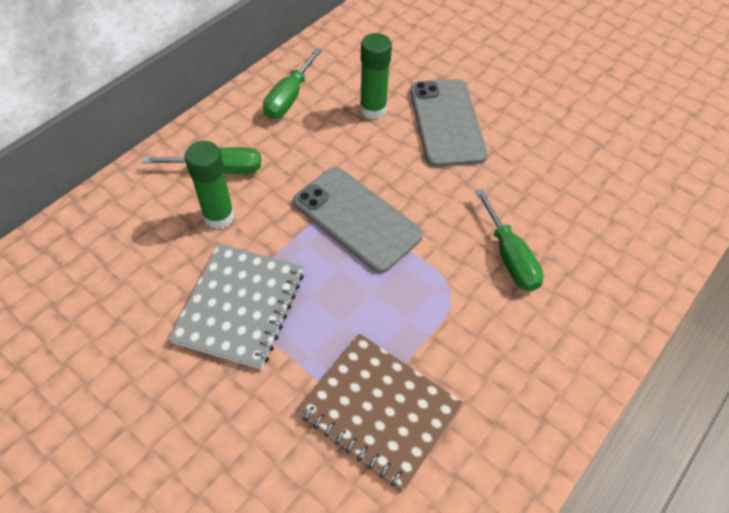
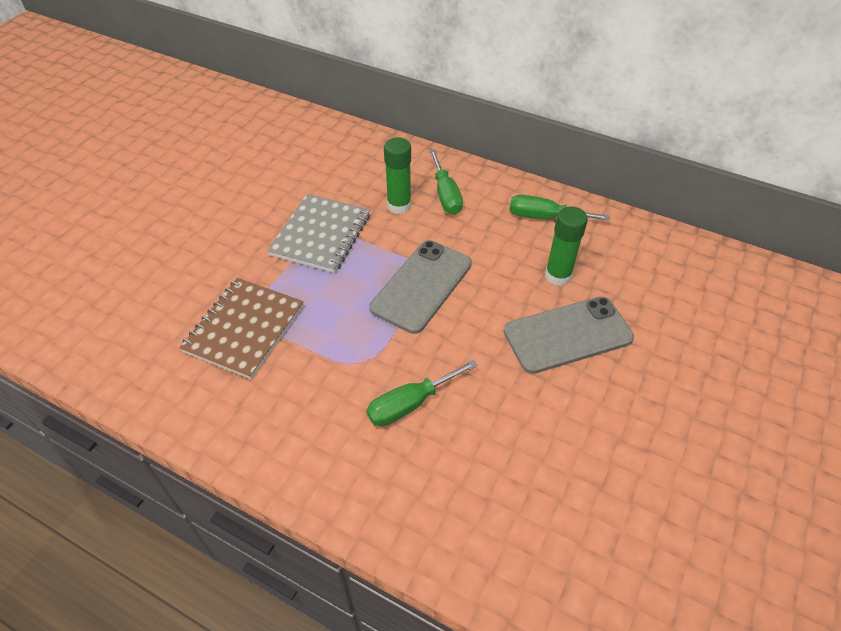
camera: 80 degrees right, 5 degrees down
grey notebook [168,244,304,369] -> grey notebook turned 75 degrees counterclockwise [267,194,370,273]

